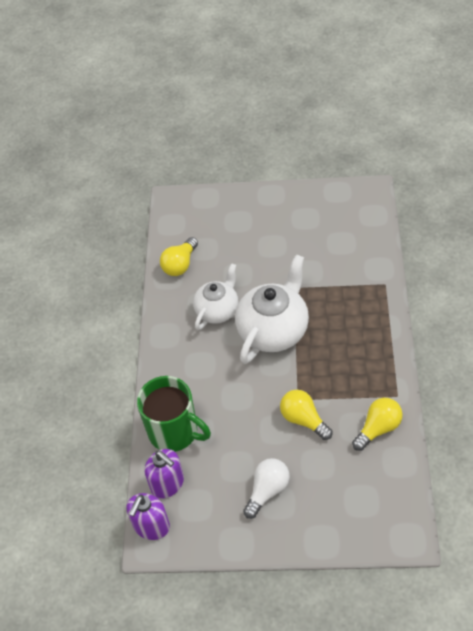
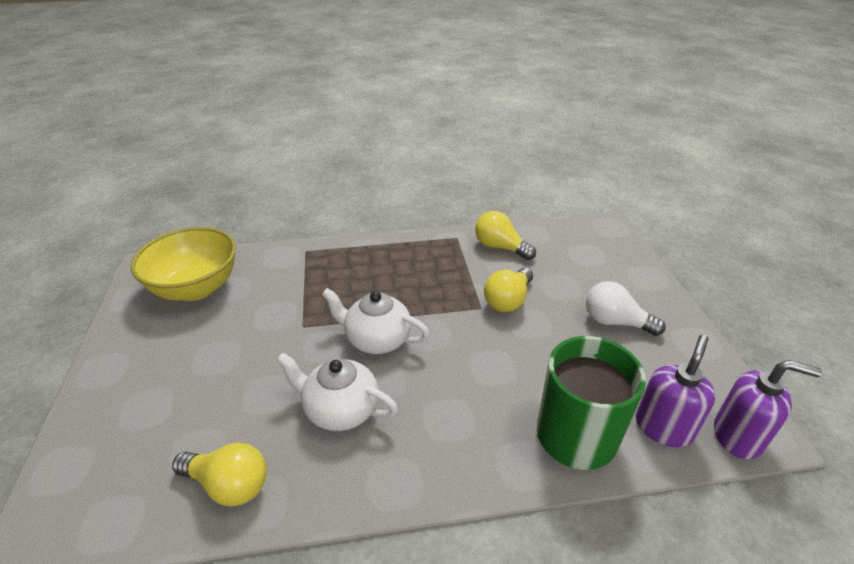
camera: 105 degrees left, 15 degrees down
white teapot [235,254,309,364] -> white teapot [322,288,430,354], size x0.64
none -> yellow bowl [131,227,236,301]

